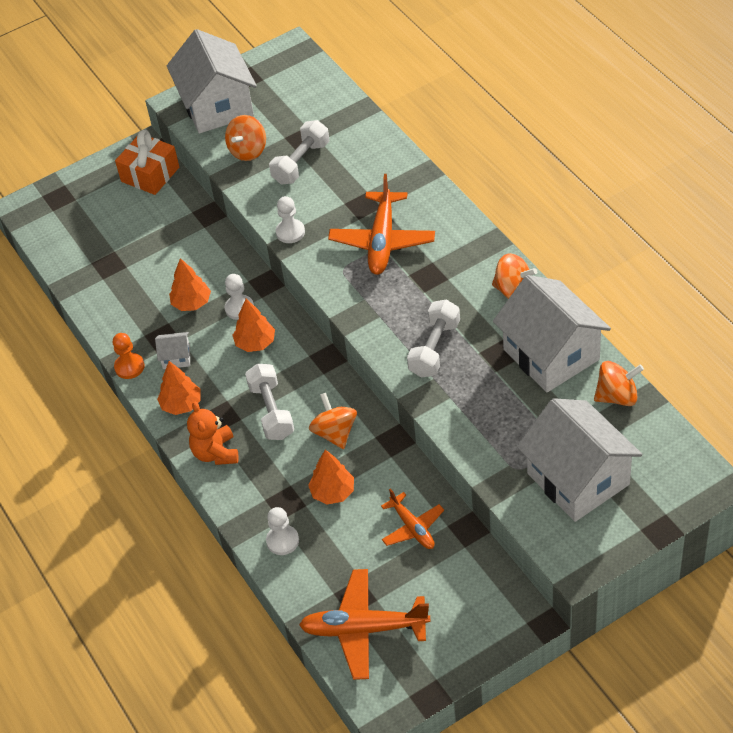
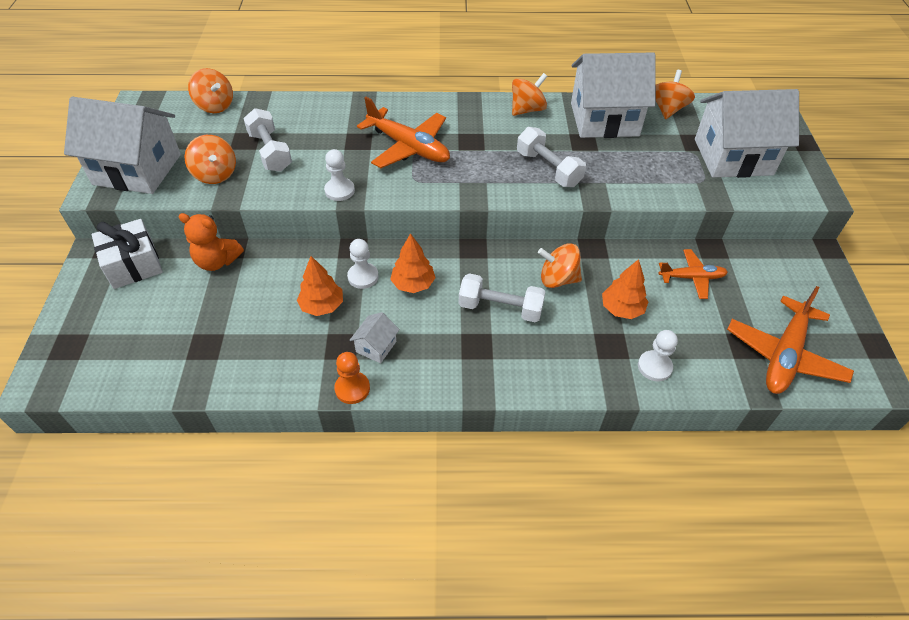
camera: 65 degrees left, 0 degrees up
orange gift [115,130,179,195] -> white gift [92,219,163,289]
orange tree [157,361,200,415] -> none
orange teddy bear [187,401,239,465] -> orange teddy bear moved to [178,213,244,271]
none -> orange spinning top [188,68,233,113]

